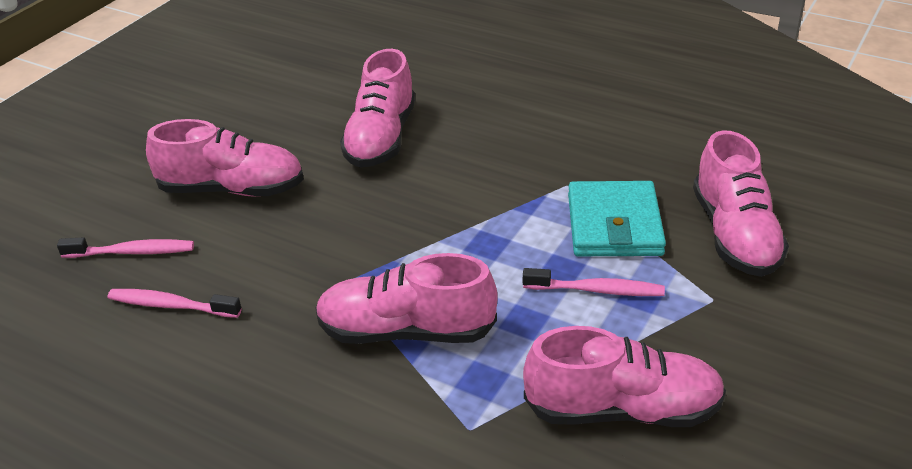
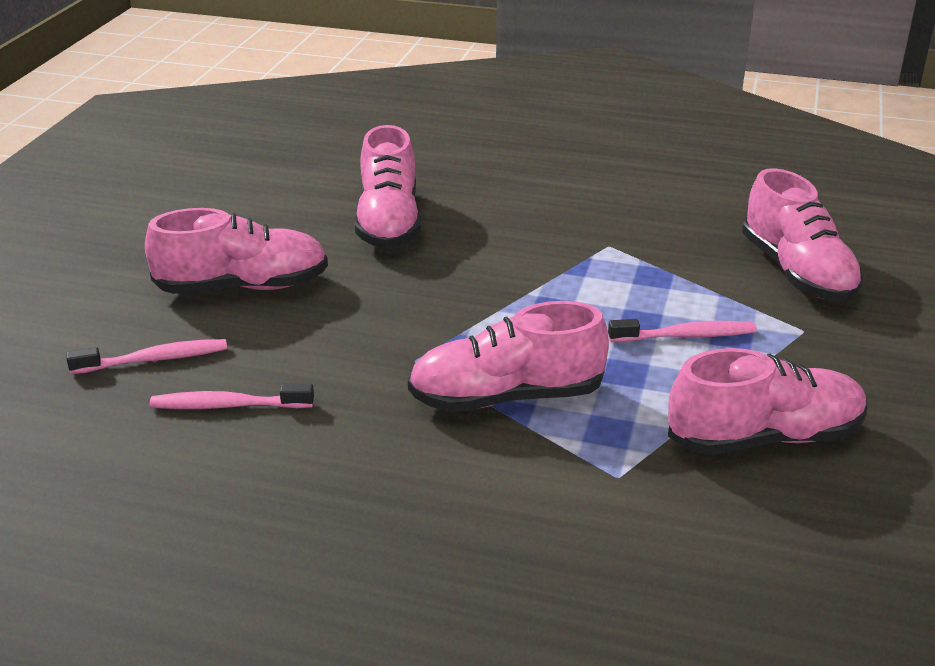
camera: 15 degrees left, 5 degrees down
turquoise wallet [568,181,666,256] -> none

